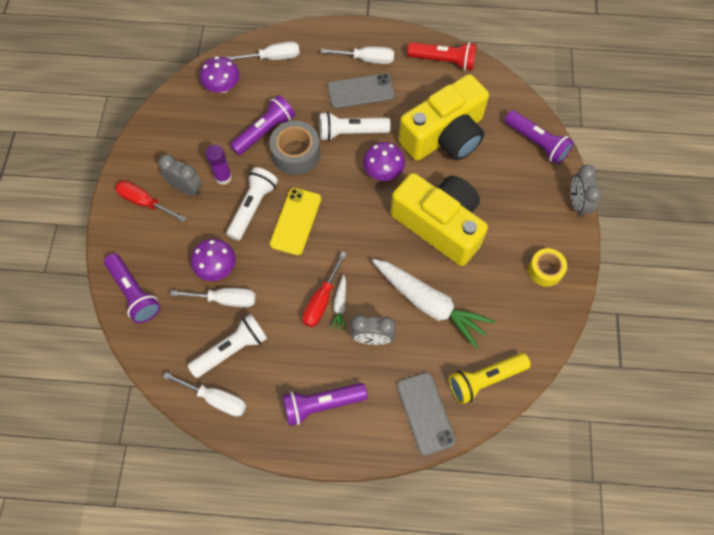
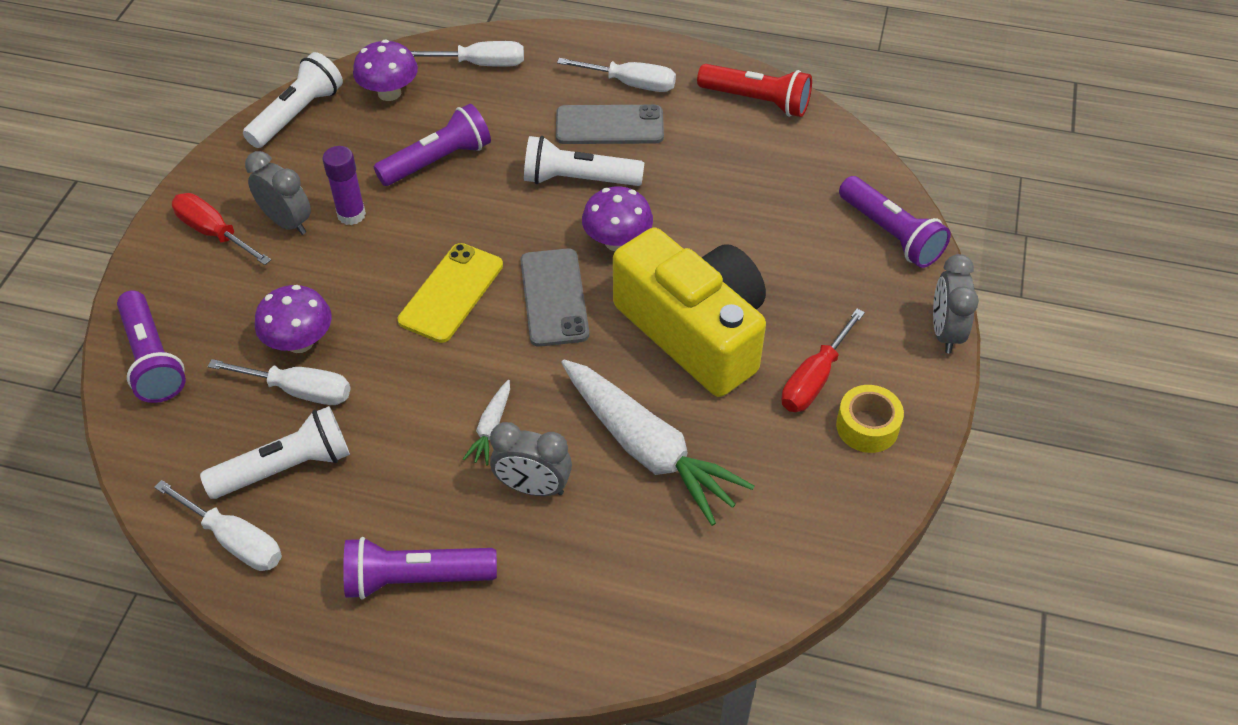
camera: 10 degrees right, 15 degrees down
white flashlight [226,167,278,241] -> white flashlight moved to [243,52,343,148]
grey tape [270,121,320,175] -> none
red screwdriver [303,252,347,327] -> red screwdriver moved to [781,309,865,412]
grey phone [397,372,456,456] -> grey phone moved to [521,248,589,347]
yellow camera [399,74,489,161] -> none
yellow flashlight [449,353,531,404] -> none

